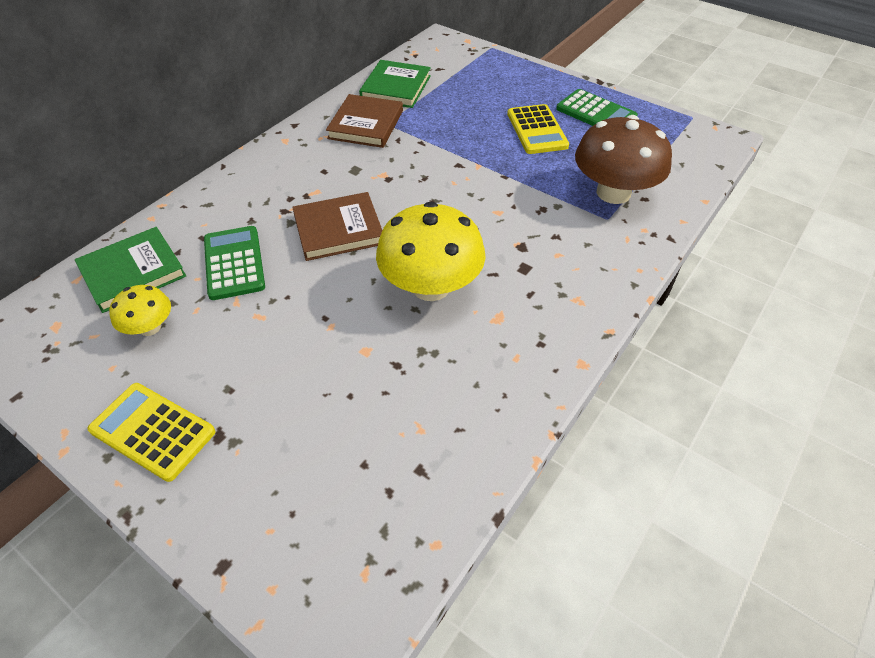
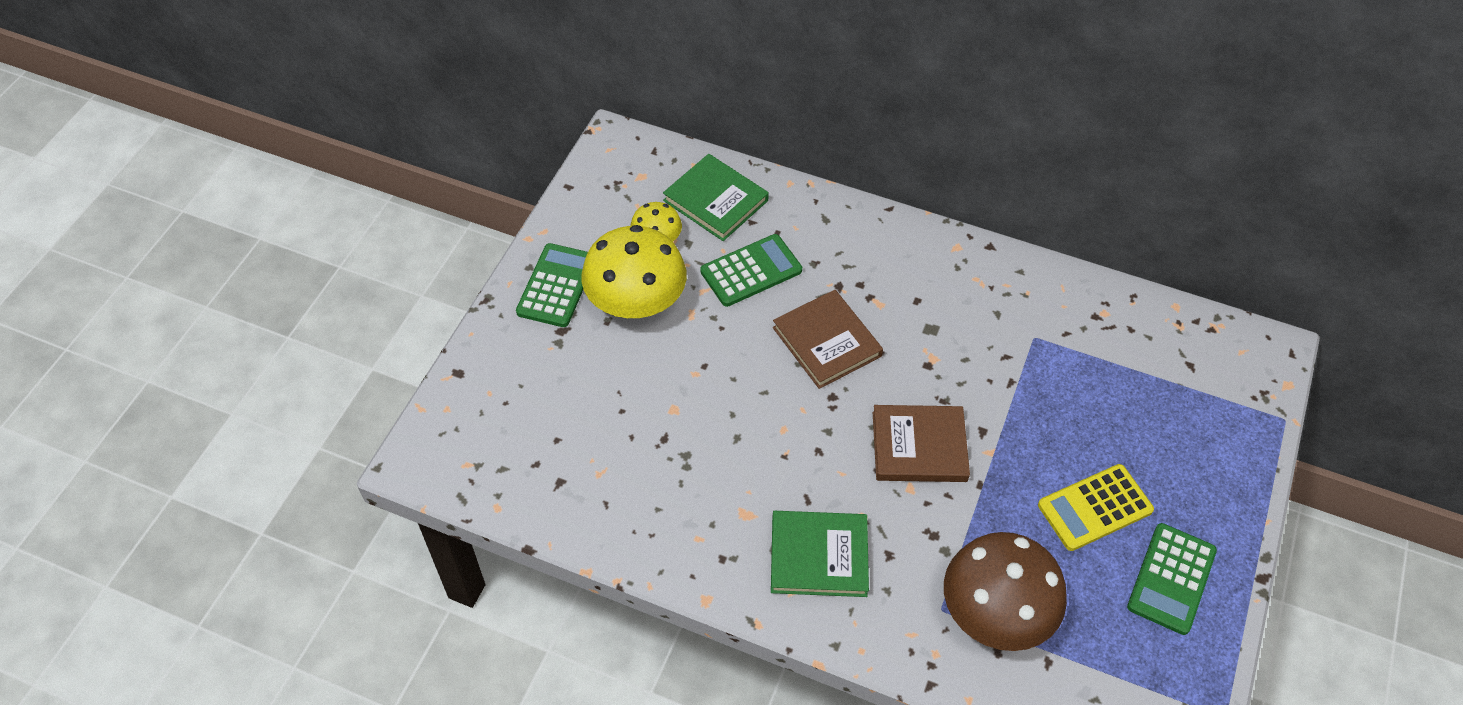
camera: 75 degrees right, 5 degrees up
yellow calculator [87,383,216,482] -> green calculator [516,243,588,327]
brown book [326,94,403,148] -> brown book moved to [873,405,970,482]
green book [359,60,431,108] -> green book moved to [771,511,869,597]
yellow mushroom [376,202,486,301] -> yellow mushroom moved to [581,225,687,318]

